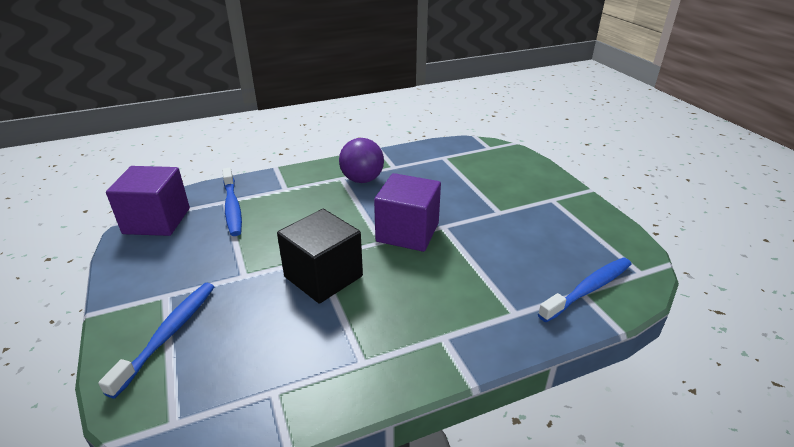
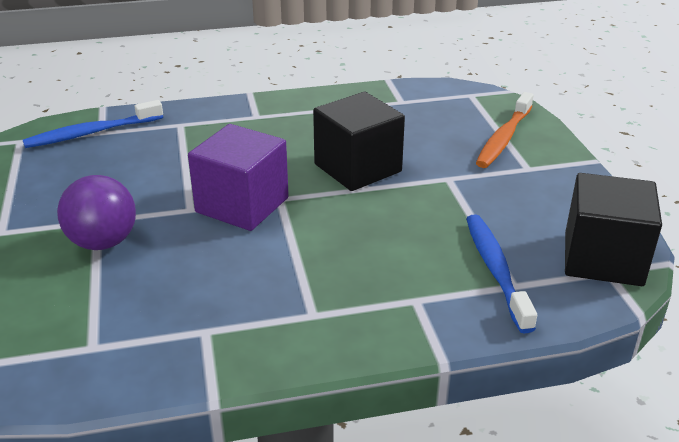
camera: 170 degrees left, 0 degrees up
blue toothbrush [98,283,214,398] -> orange toothbrush [476,92,534,168]
purple cube [106,166,190,236] -> black cube [565,173,662,286]
purple ball [339,138,384,183] -> purple ball moved to [57,175,136,250]

